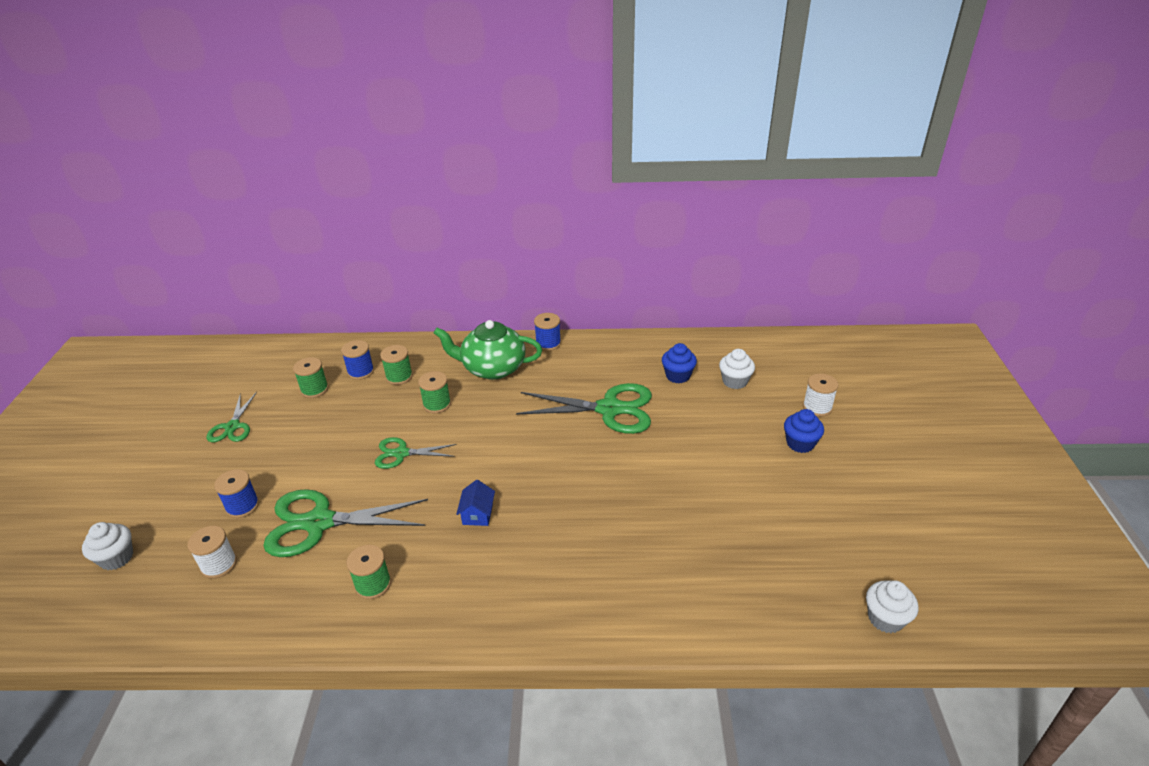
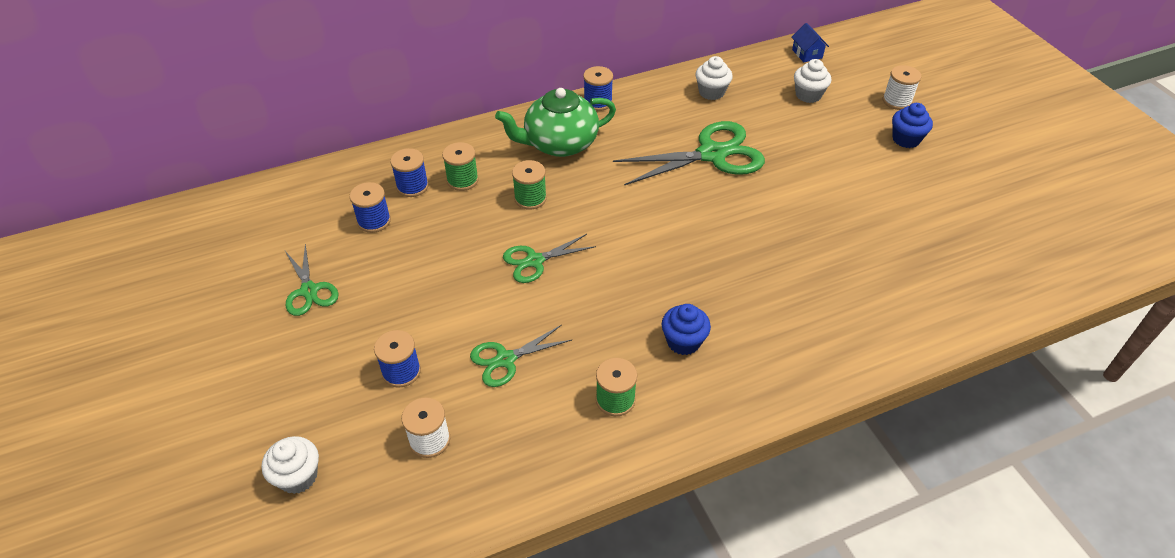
camera: 25 degrees left, 10 degrees up
green scissors [263,489,428,557] -> green scissors [470,325,572,387], size x0.56
green spool [293,357,328,398] -> blue spool [350,182,391,233]
blue house [456,480,495,526] -> blue house moved to [791,23,829,62]
blue cupcake [662,343,697,383] -> blue cupcake moved to [662,304,711,355]
white cupcake [866,580,918,633] -> white cupcake moved to [695,56,733,100]

